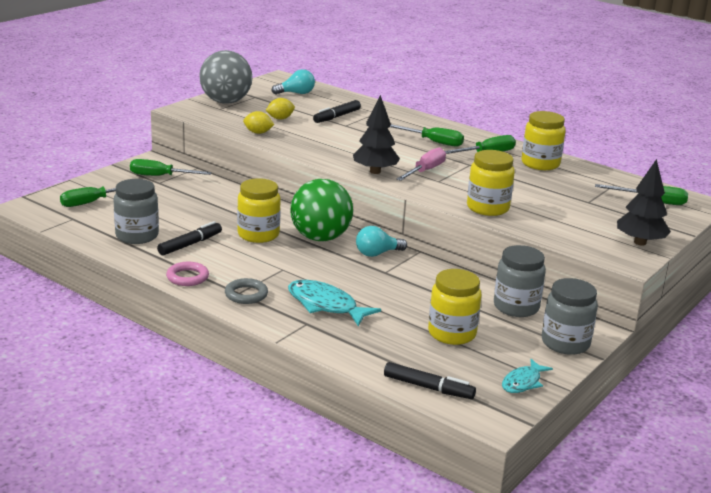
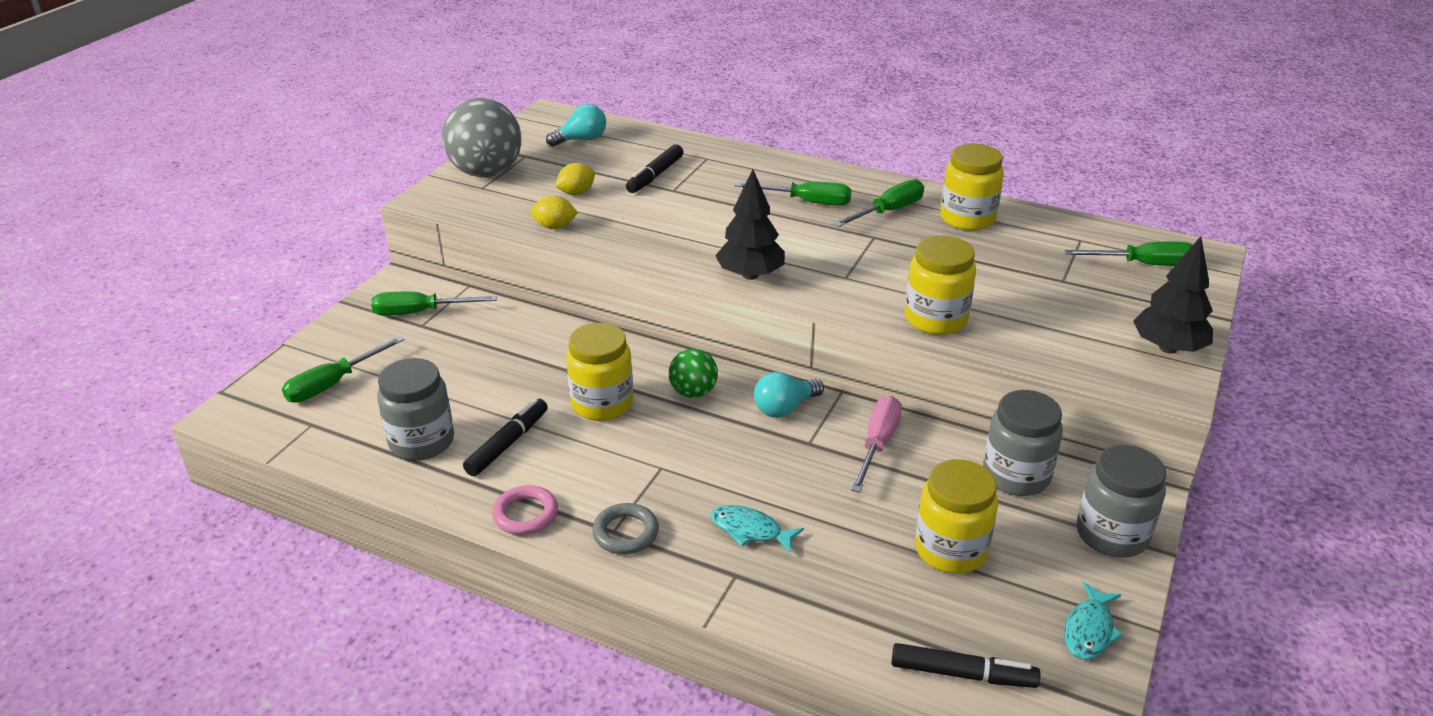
camera: 10 degrees left, 10 degrees up
turquoise fish [288,280,381,326] -> turquoise fish [710,505,804,554], size x0.62
green ball [291,179,353,241] -> green ball [669,349,718,398], size x0.53
pink screwdriver [397,147,446,181] -> pink screwdriver moved to [851,396,902,493]

